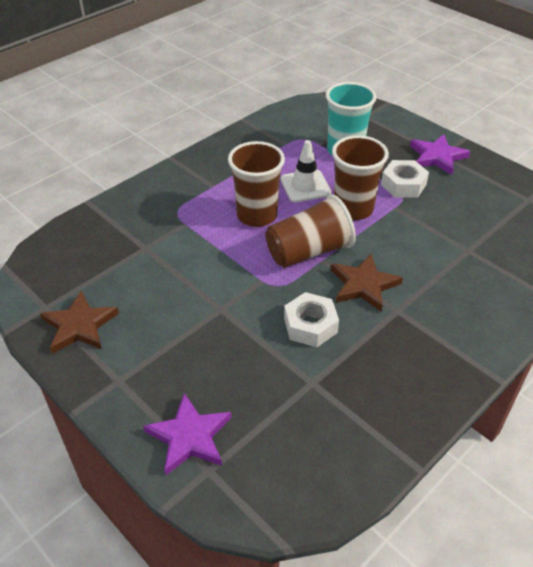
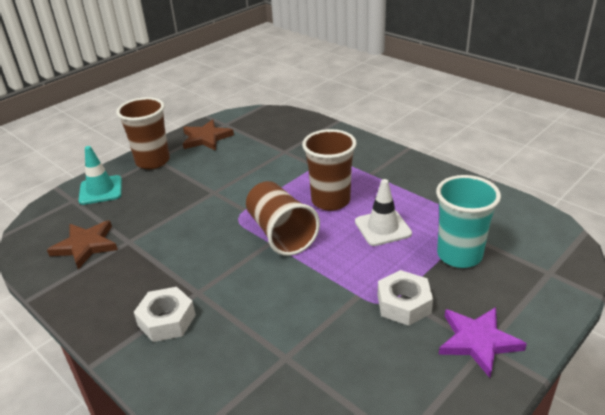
camera: 90 degrees right, 10 degrees down
purple star [143,393,231,475] -> turquoise traffic cone [78,146,122,205]
white nut [284,292,339,347] -> white nut moved to [134,287,196,342]
brown star [331,254,403,312] -> brown star moved to [47,220,118,269]
brown cup [332,135,389,220] -> brown cup moved to [116,97,170,169]

